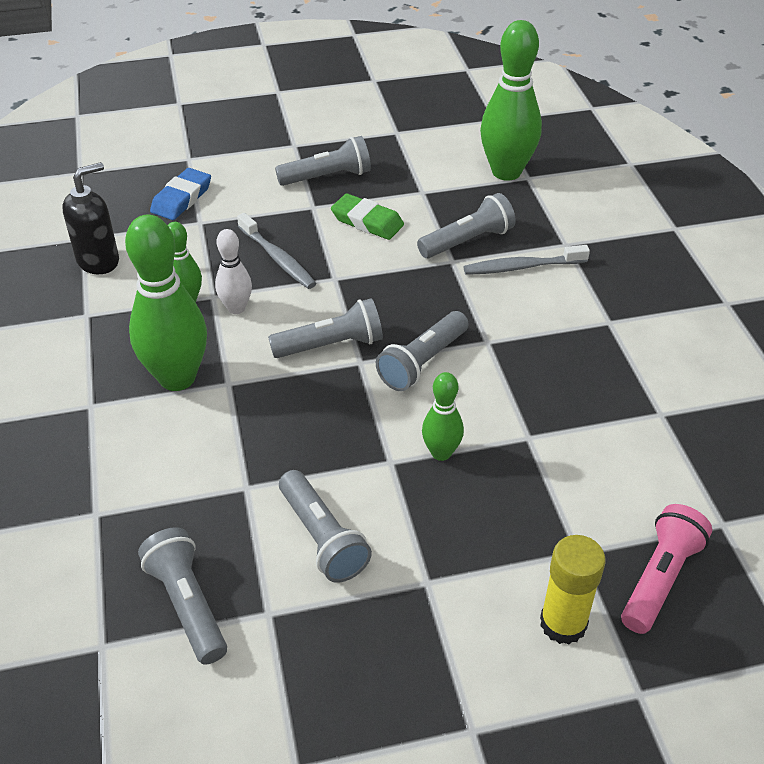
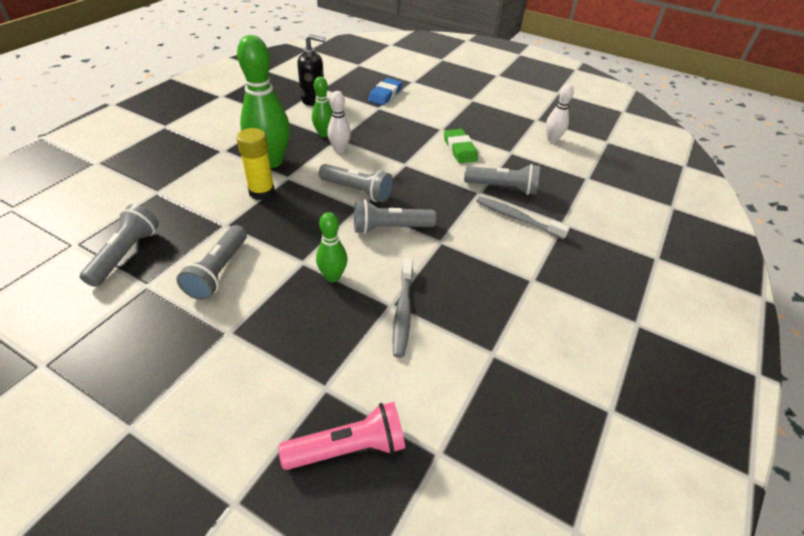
camera: 40 degrees right, 0 degrees up
blue eraser [150,168,211,220] -> blue eraser turned 45 degrees counterclockwise [368,78,402,105]
grey toothbrush [237,213,316,289] -> grey toothbrush moved to [393,258,413,358]
grey flashlight [275,136,371,186] -> none
green bowling pin [480,20,542,181] -> none
yellow glue stick [540,535,605,645] -> yellow glue stick moved to [236,128,275,200]
none -> white bowling pin [546,84,574,143]

